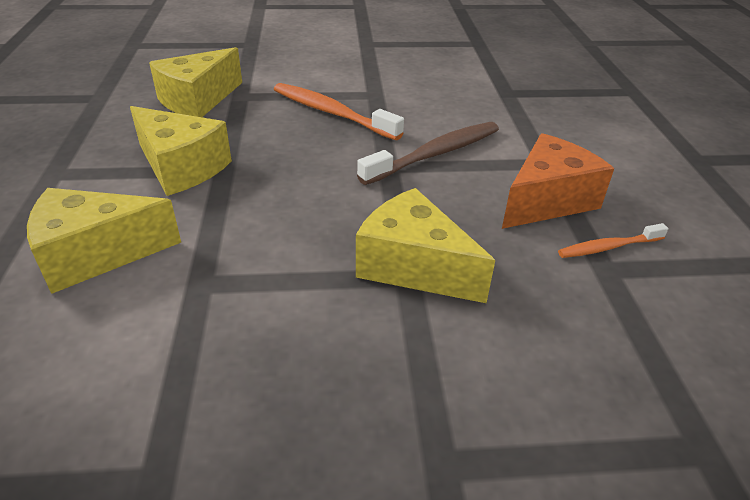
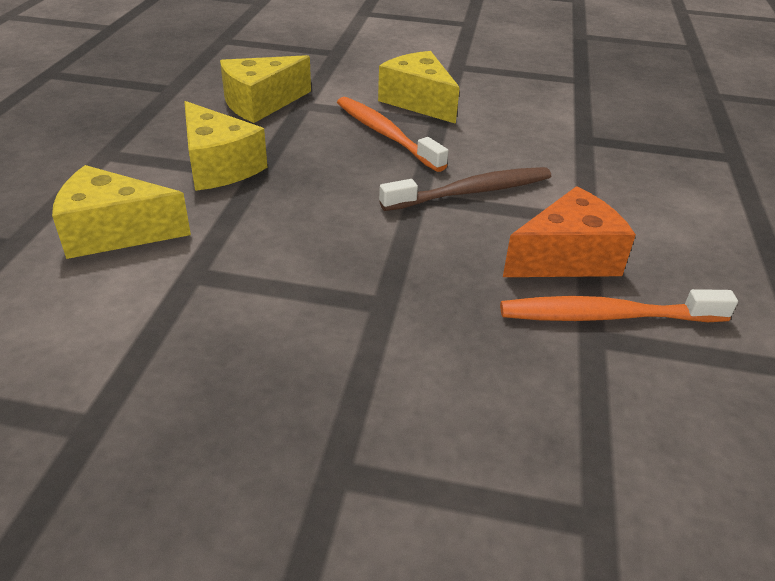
camera: 15 degrees right, 0 degrees up
yellow cheese [356,188,495,303] -> yellow cheese moved to [378,51,460,124]
orange toothbrush [558,223,668,258] -> orange toothbrush [500,289,738,322], size x1.81

